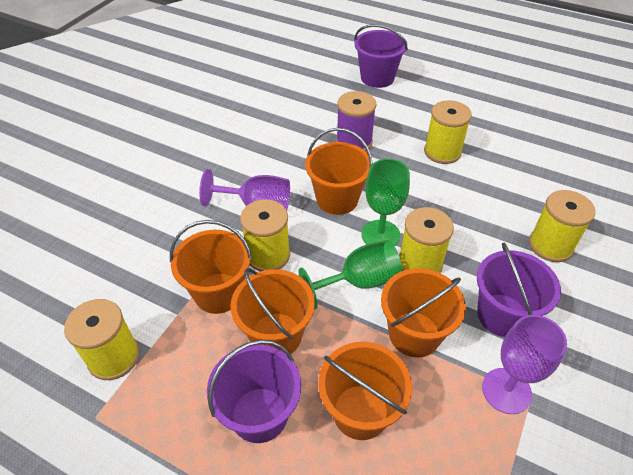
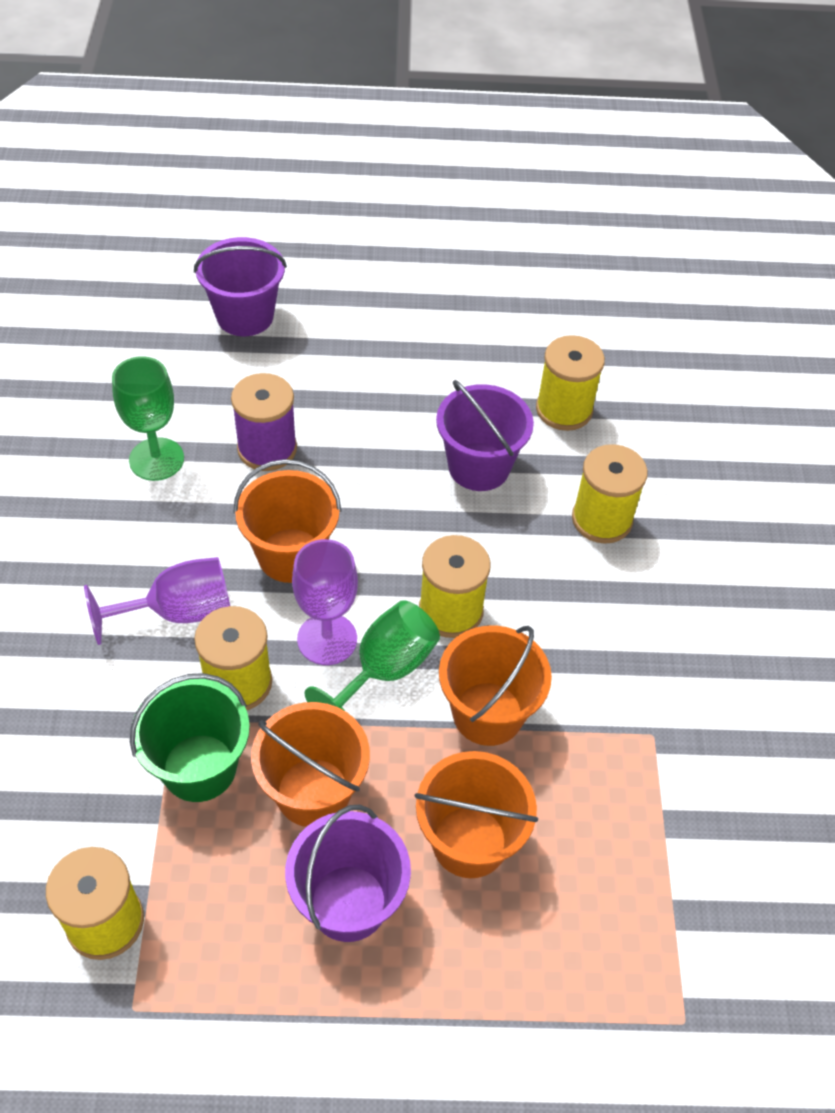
camera: 30 degrees left, 5 degrees up
orange bucket [170,220,252,314] -> green bucket [130,673,250,802]
green goblet [361,159,410,246] -> green goblet moved to [112,356,184,481]
yellow spool [424,100,472,164] -> yellow spool moved to [536,335,605,431]
purple bucket [477,243,561,337] -> purple bucket moved to [436,380,534,491]
purple goblet [482,315,567,414] -> purple goblet moved to [292,539,358,665]

